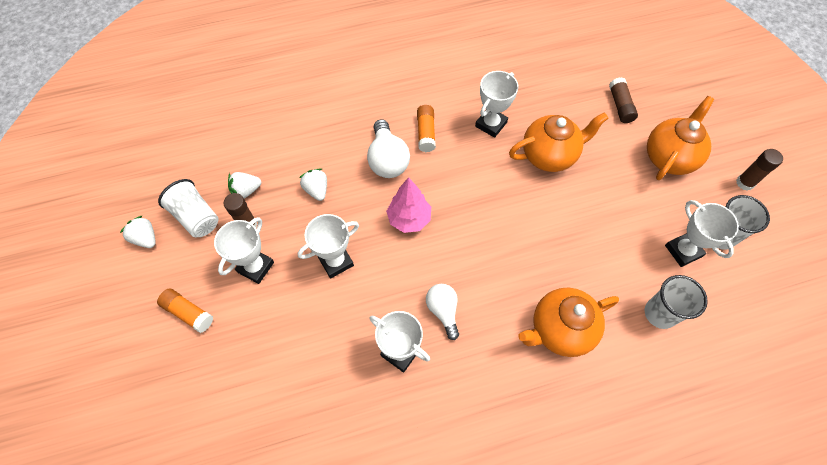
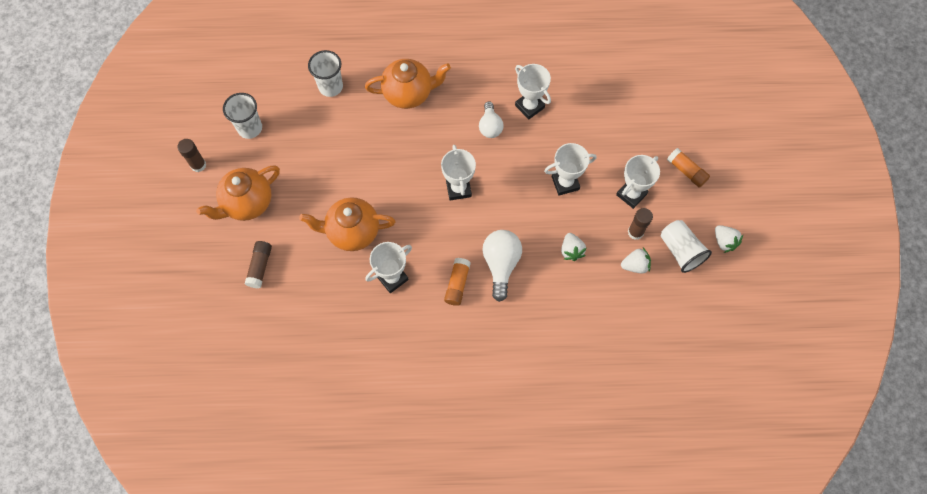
camera: 165 degrees left, 5 degrees up
pink tree [386,177,431,233] -> none
white trophy [665,200,739,267] -> white trophy moved to [441,145,476,201]

